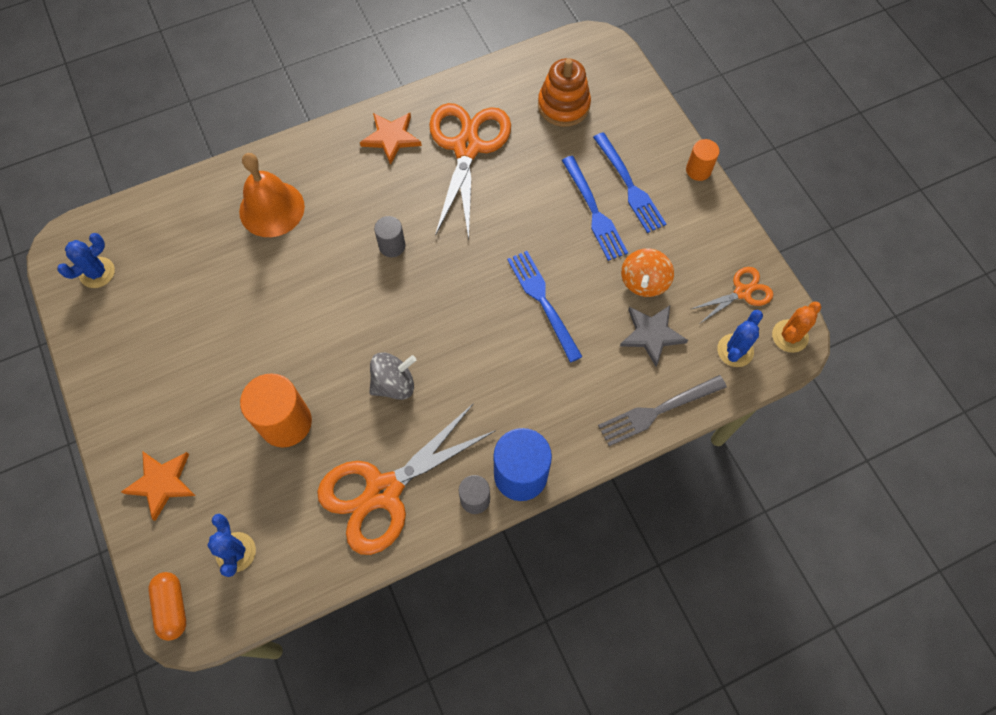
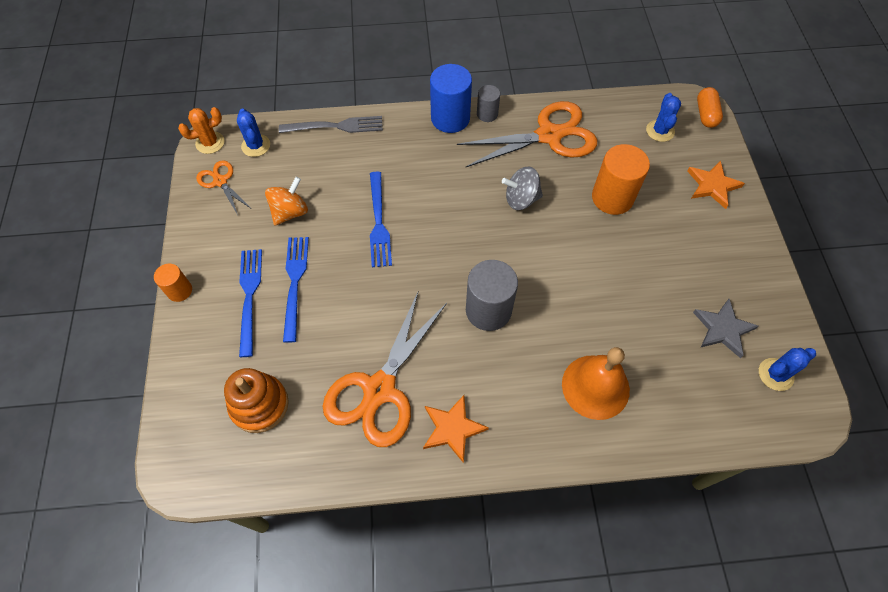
camera: 160 degrees left, 5 degrees down
grey cylinder [374,216,405,257] -> grey cylinder [466,260,518,331], size x1.81
grey star [620,305,688,367] -> grey star moved to [693,299,759,358]
orange scissors [692,267,773,323] -> orange scissors turned 60 degrees clockwise [196,160,250,215]
blue cactus [717,310,763,367] -> blue cactus turned 75 degrees counterclockwise [237,109,270,157]

